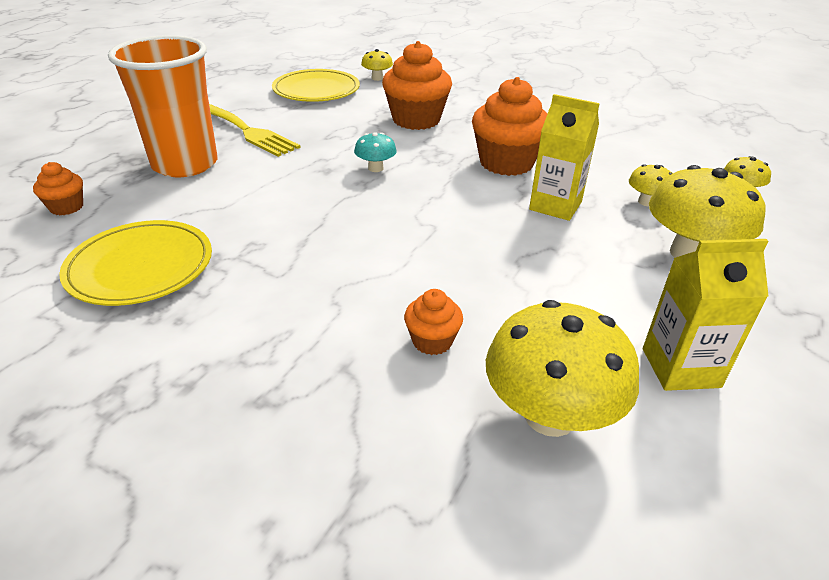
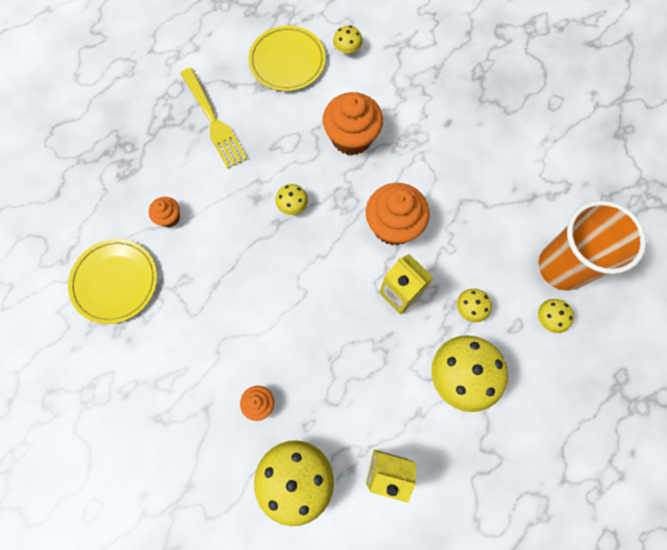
camera: 20 degrees right, 35 degrees up
orange cupcake [33,162,83,215] -> orange cupcake moved to [149,197,180,227]
orange cup [108,35,218,177] -> orange cup moved to [539,200,646,291]
turquoise mushroom [354,132,397,172] -> yellow mushroom [276,184,308,215]

